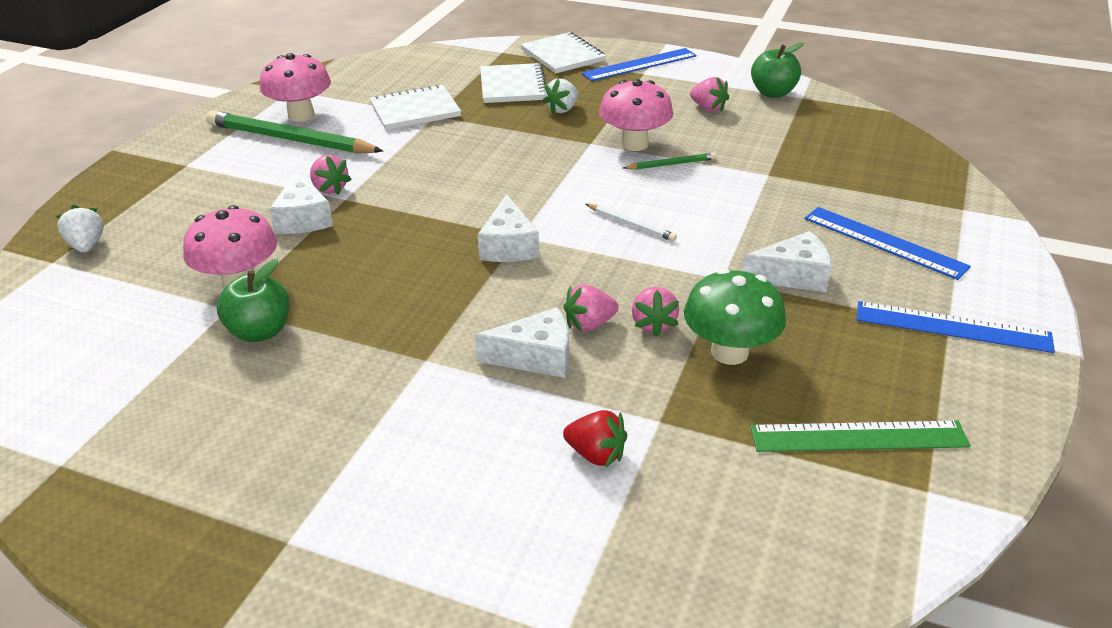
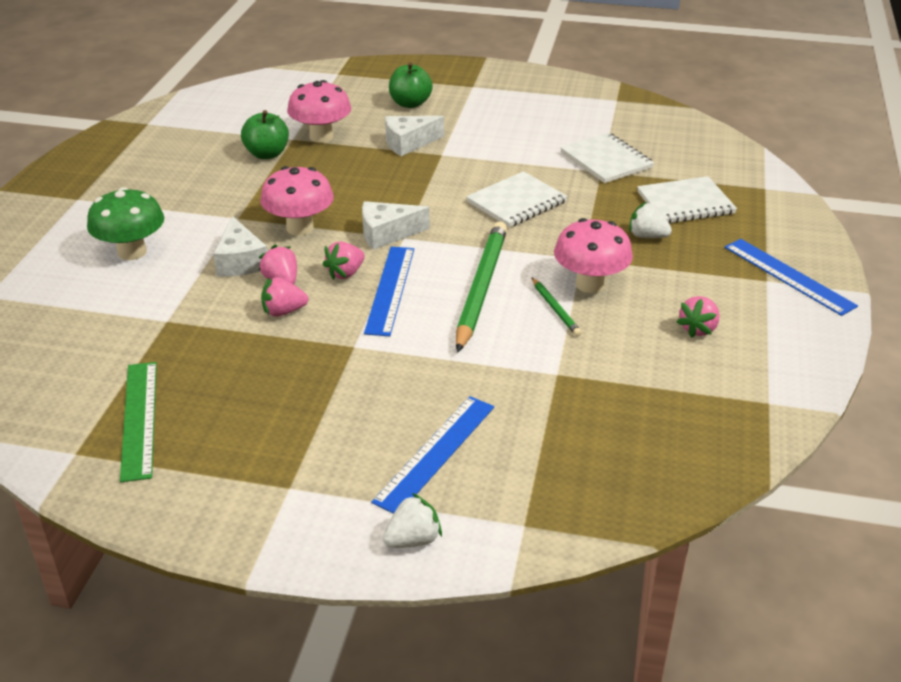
camera: 80 degrees right, 0 degrees up
white strawberry [56,205,104,253] -> white strawberry moved to [383,493,442,548]
green pencil [206,111,383,154] -> green pencil moved to [456,221,507,353]
pink mushroom [260,53,331,122] -> pink mushroom moved to [260,166,334,236]
pink strawberry [310,155,352,195] -> pink strawberry moved to [322,241,365,280]
white notebook [521,32,606,73] -> white notebook moved to [466,171,568,228]
red strawberry [563,410,627,467] -> none
white pencil [586,204,677,241] -> none
green mushroom [684,269,786,365] -> green mushroom moved to [87,187,164,260]
white cheese [743,231,832,292] -> none
green apple [751,43,804,98] -> green apple moved to [389,62,433,108]
blue ruler [856,301,1055,353] -> blue ruler moved to [364,247,414,336]

